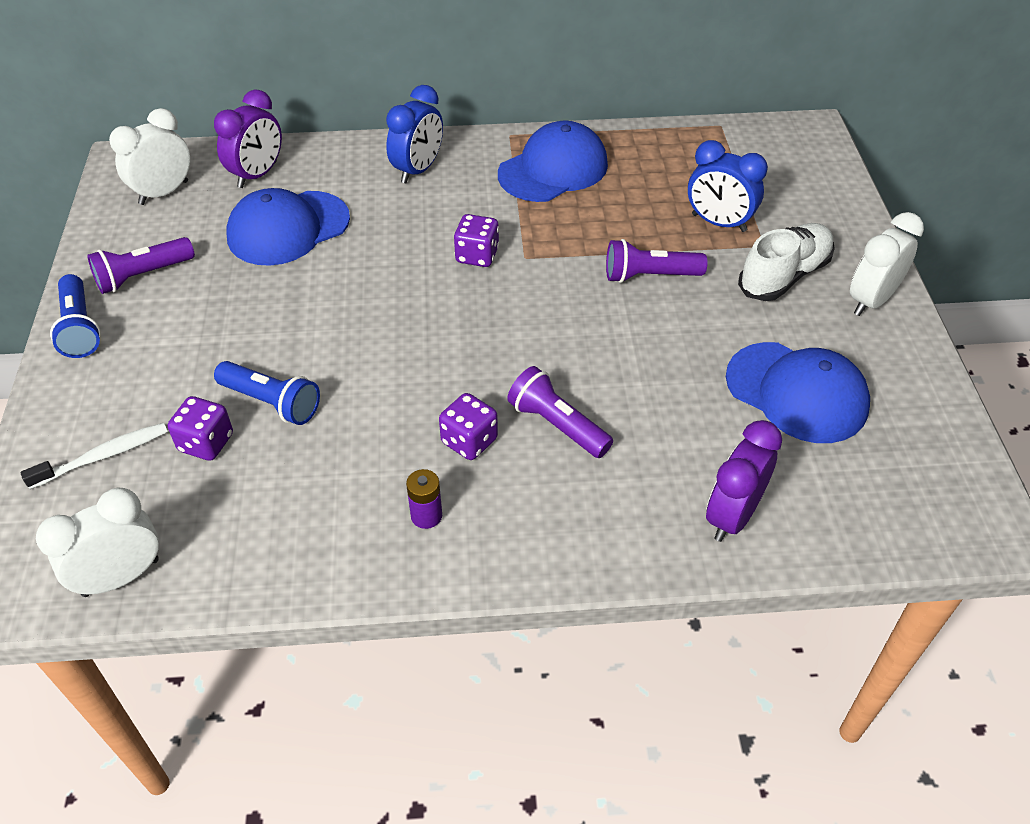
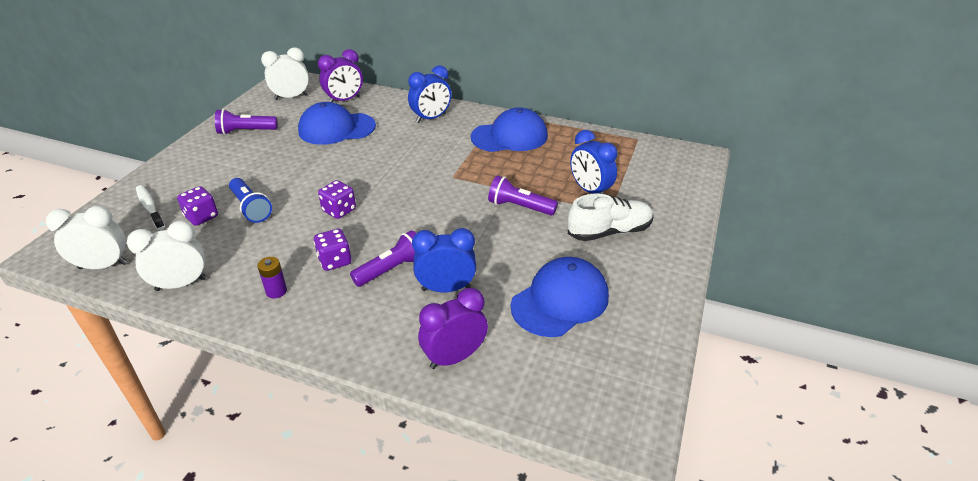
camera: 25 degrees right, 10 degrees down
white toothbrush [20,423,168,489] -> white toothbrush turned 120 degrees counterclockwise [136,185,165,230]
blue flashlight [50,274,101,358] -> none
purple dice [454,214,499,267] -> purple dice moved to [318,180,356,219]
purple flashlight [507,366,613,458] -> purple flashlight turned 75 degrees clockwise [350,230,416,287]
blue cap [726,342,870,443] -> blue cap turned 105 degrees counterclockwise [511,257,609,337]
white clock [850,212,924,316] -> white clock moved to [127,221,206,291]
none -> blue clock [412,228,476,293]

